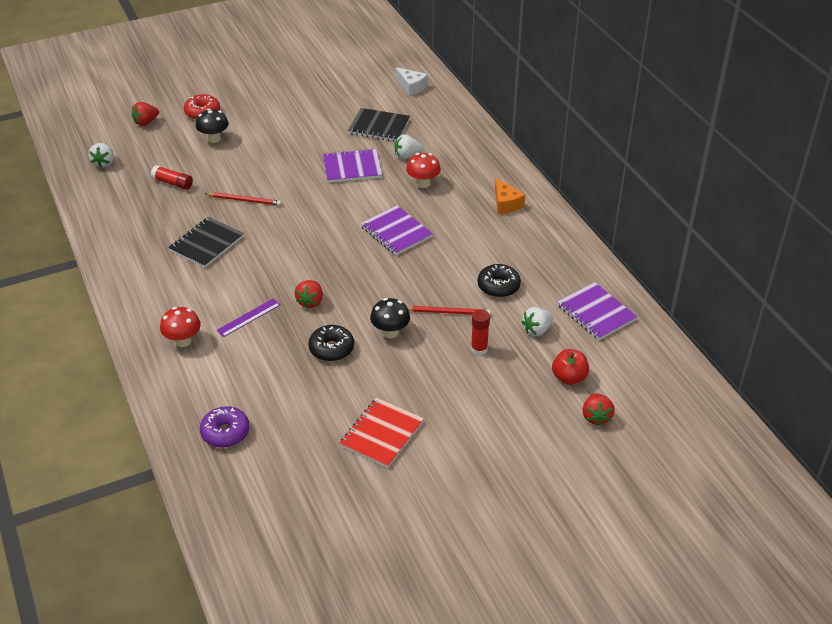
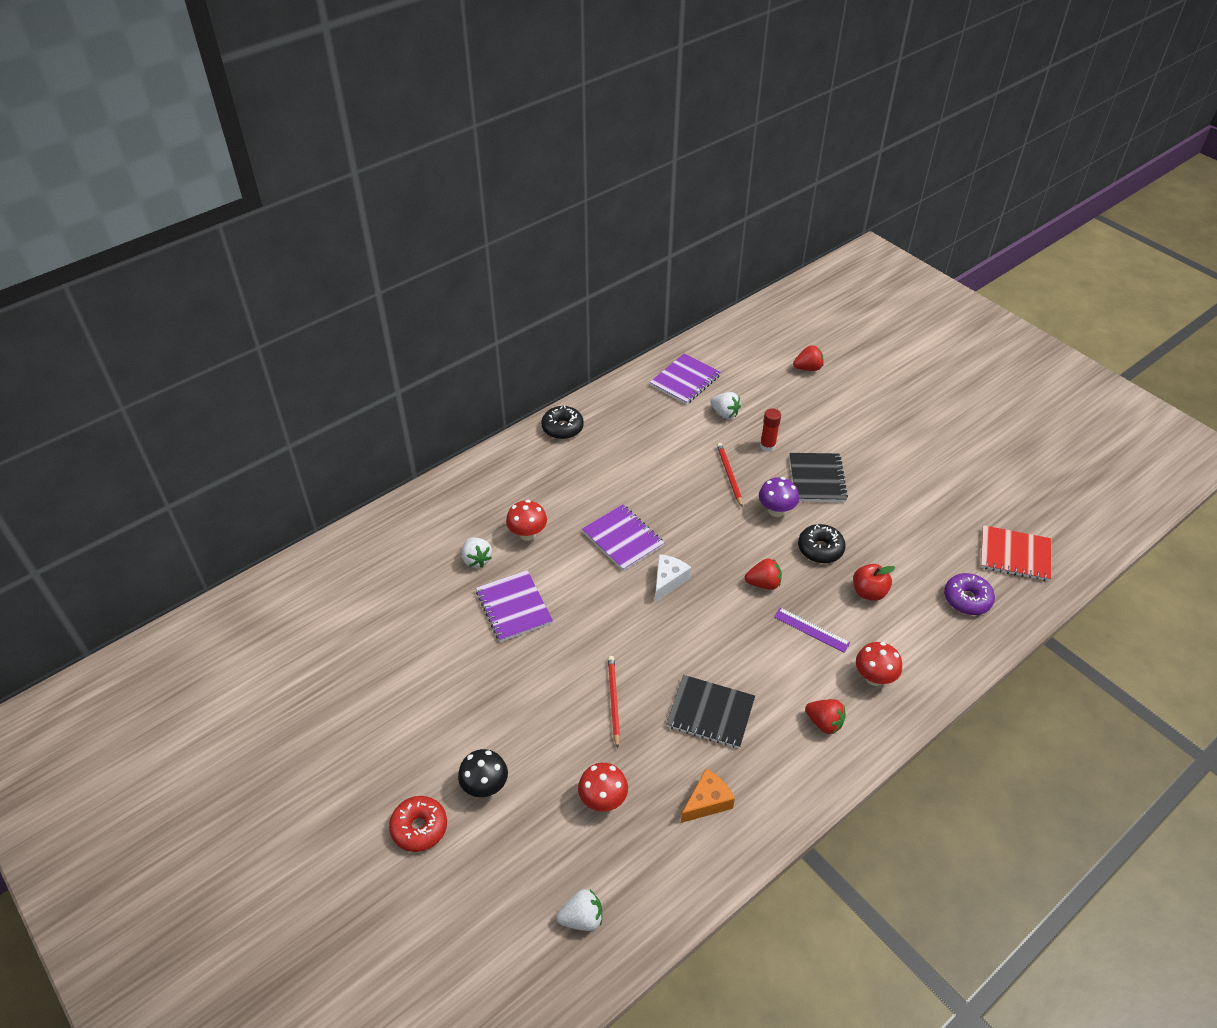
camera: 105 degrees left, 5 degrees up
red strawberry [132,102,159,126] -> red strawberry moved to [805,699,846,734]
red glue stick [151,165,193,190] -> red mushroom [578,763,628,812]
red notebook [339,398,424,468] -> red notebook moved to [980,525,1051,581]
black notebook [348,108,410,142] -> black notebook moved to [790,453,848,502]
purple notebook [360,205,433,255] -> purple notebook turned 75 degrees counterclockwise [582,504,664,571]
black mushroom [370,298,410,338] -> purple mushroom [759,477,799,517]
white cheese [395,67,428,96] -> white cheese moved to [655,554,691,602]
black donut [478,264,521,298] -> black donut moved to [541,405,584,439]
orange cheese [495,178,525,214] -> orange cheese moved to [681,769,735,823]
red apple [552,349,589,385] -> red apple moved to [853,564,896,601]

